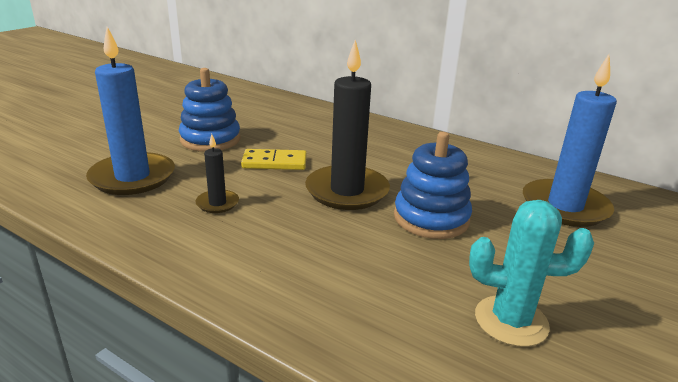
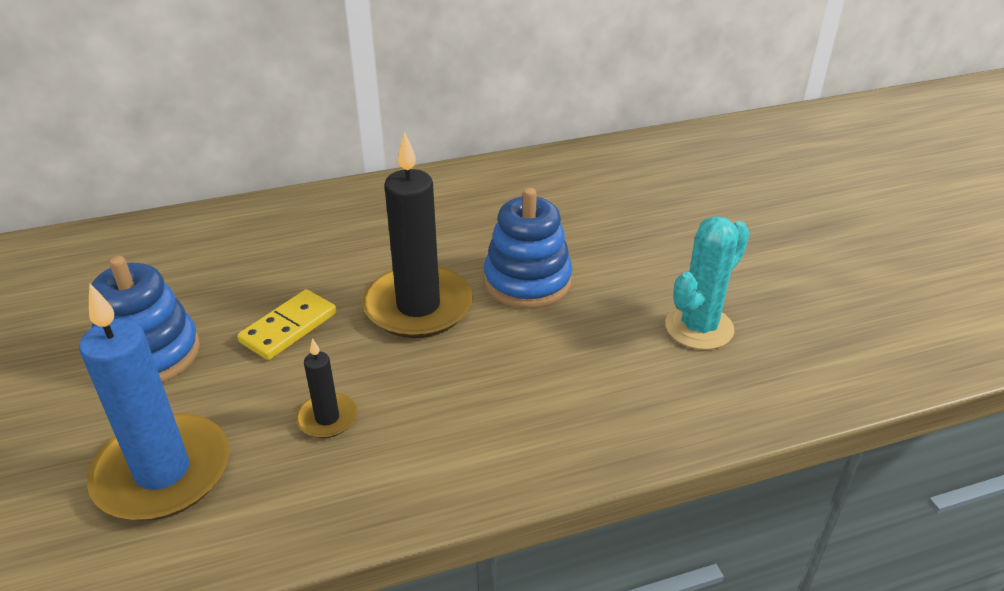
camera: 50 degrees left, 10 degrees up
blue candle [523,54,617,227] -> none

